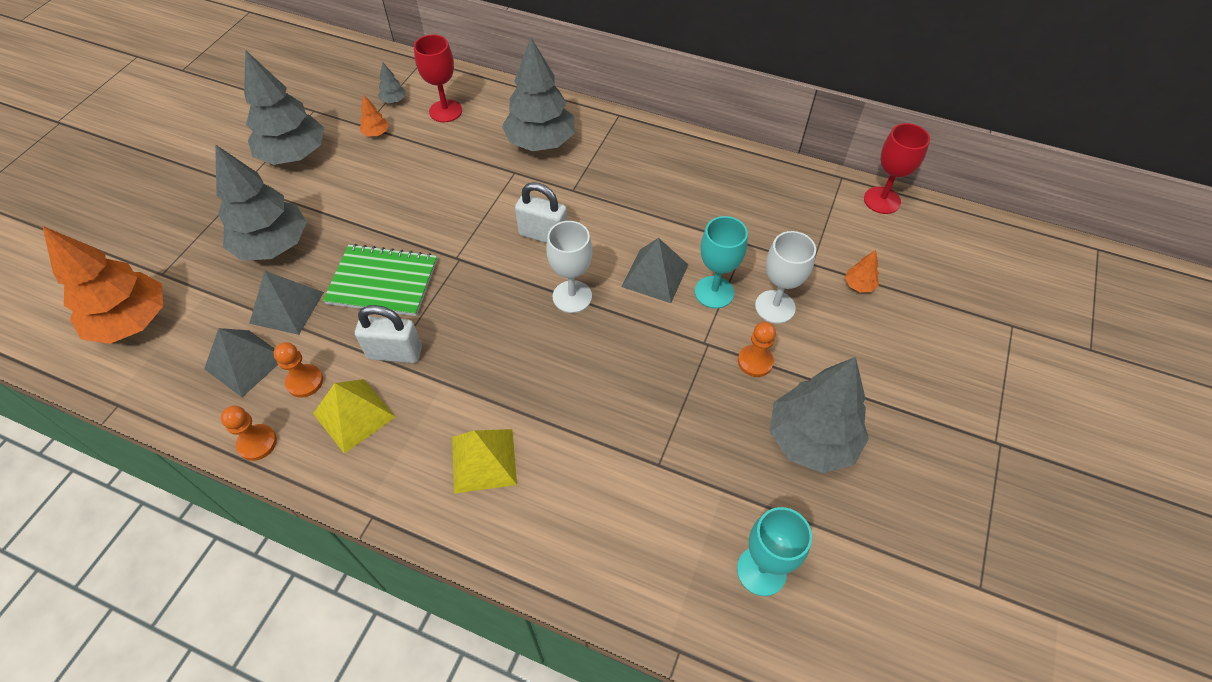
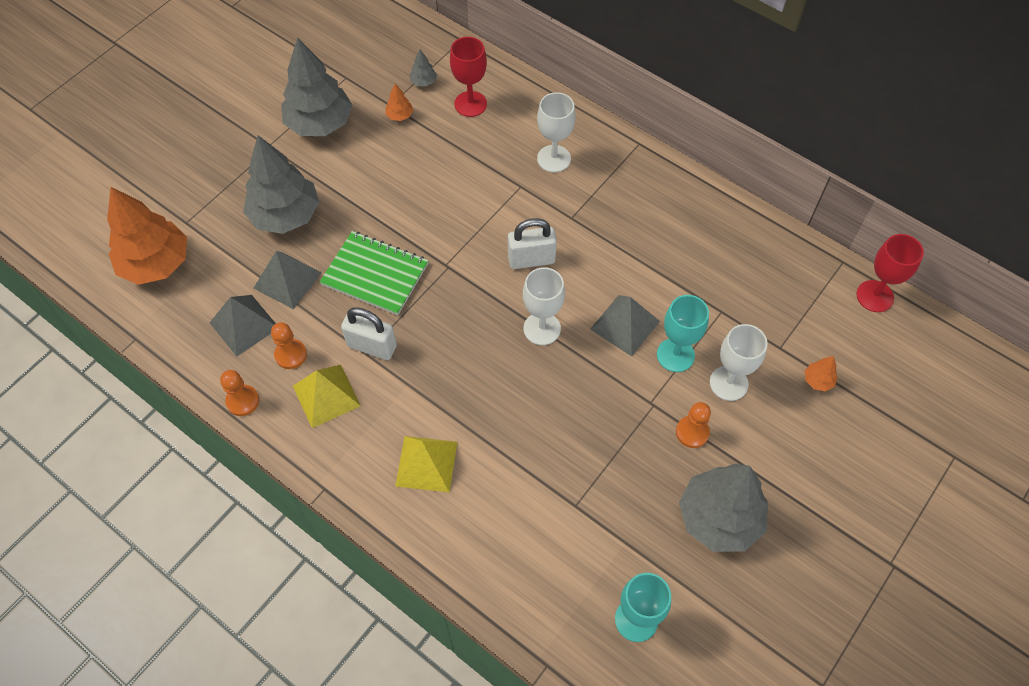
camera: 15 degrees right, 5 degrees up
grey tree [502,38,575,151] -> white goblet [537,92,576,172]
white padlock [515,182,567,243] -> white padlock turned 45 degrees counterclockwise [508,218,557,269]

